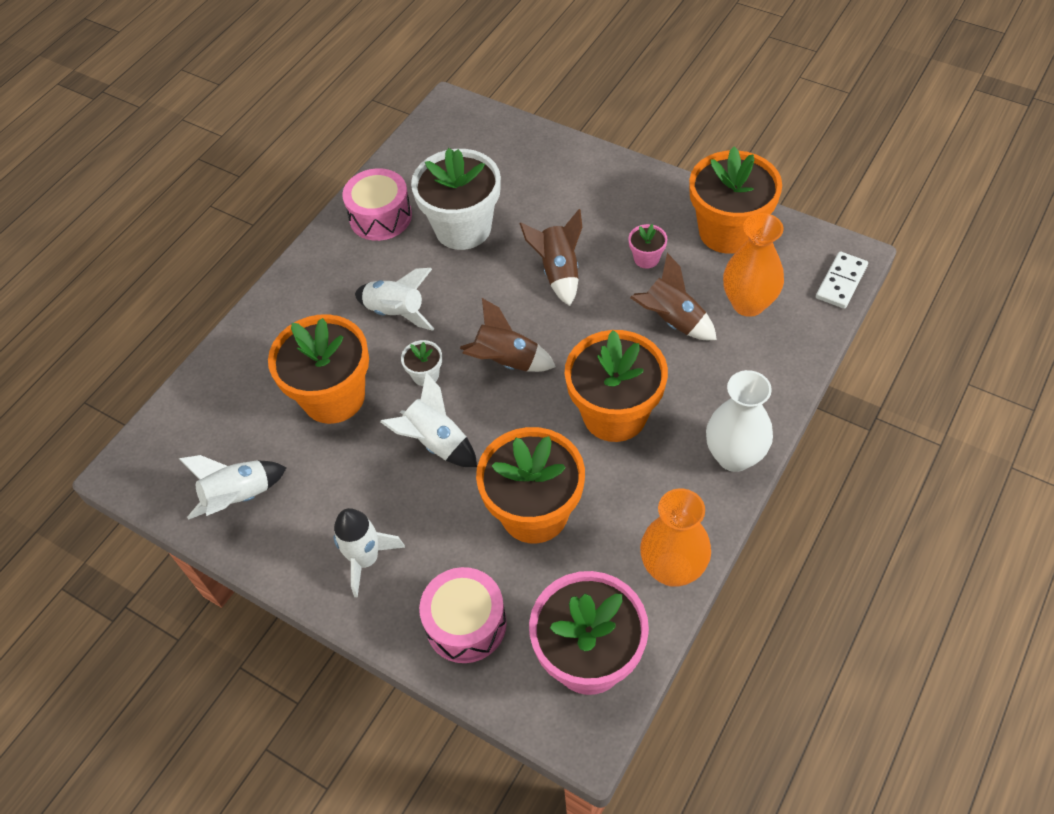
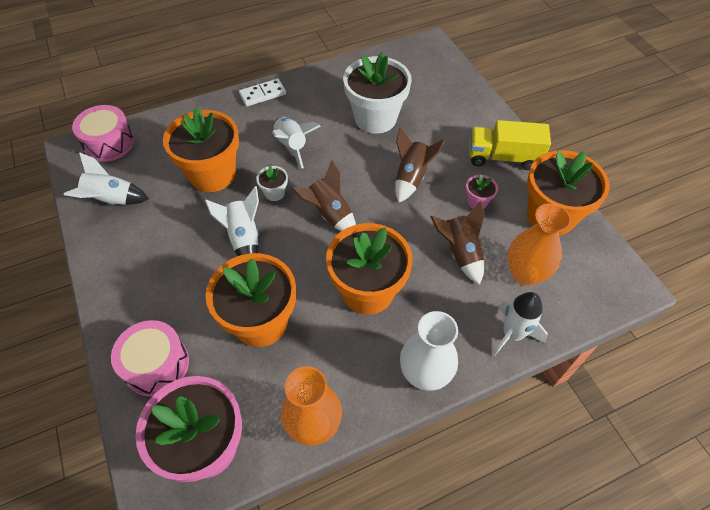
camera: 30 degrees right, 0 degrees up
white rocket [334,508,405,598] -> white rocket moved to [492,292,548,357]
pink drum [342,168,412,241] -> pink drum moved to [72,105,135,162]
white domino [816,251,868,309] -> white domino moved to [239,78,286,106]
none -> yellow truck [469,120,551,170]

